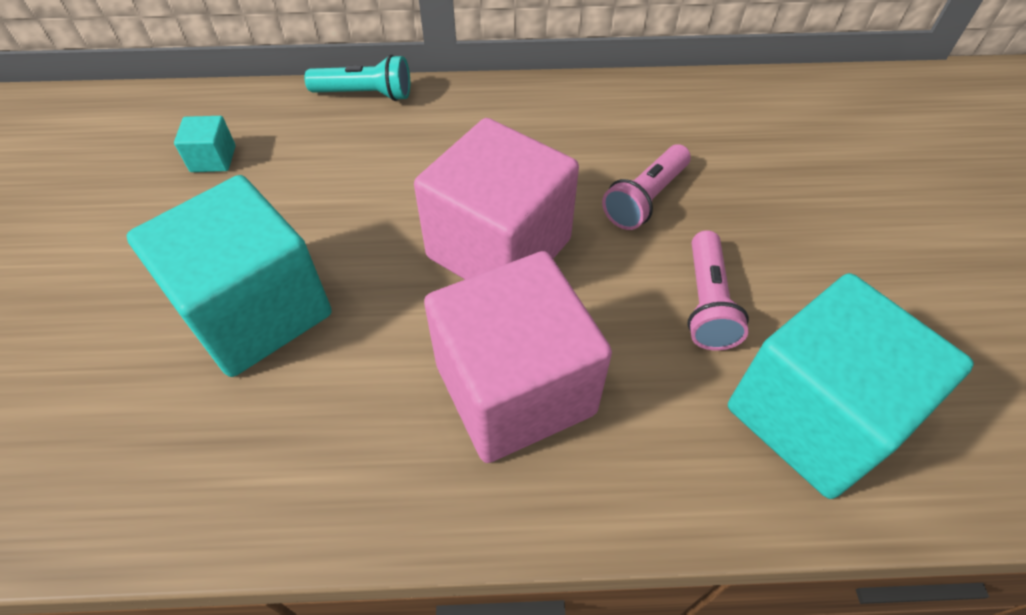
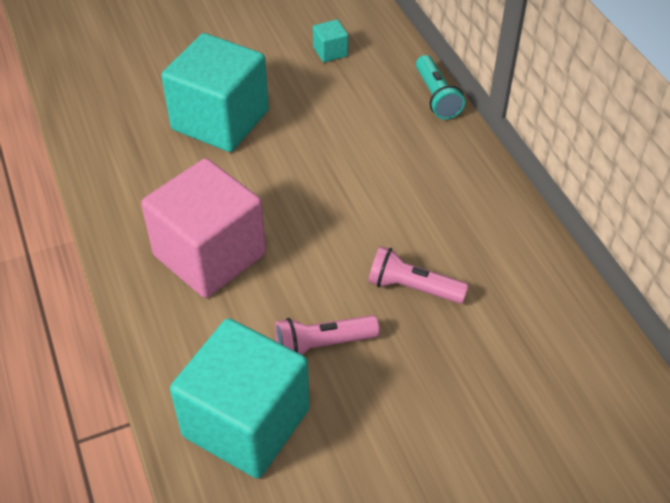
camera: 70 degrees right, 5 degrees down
pink cube [414,118,579,279] -> none

